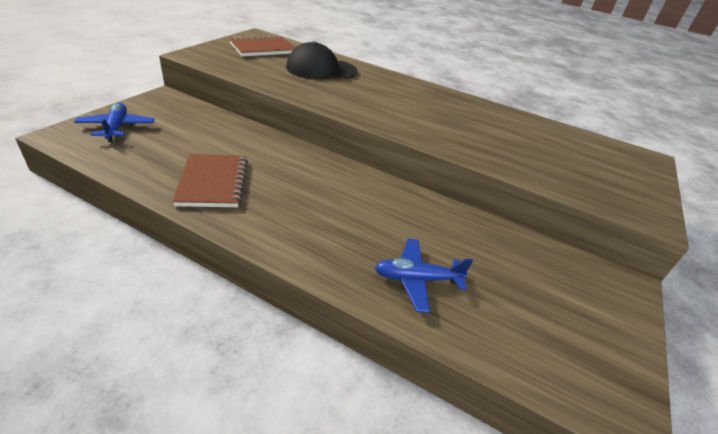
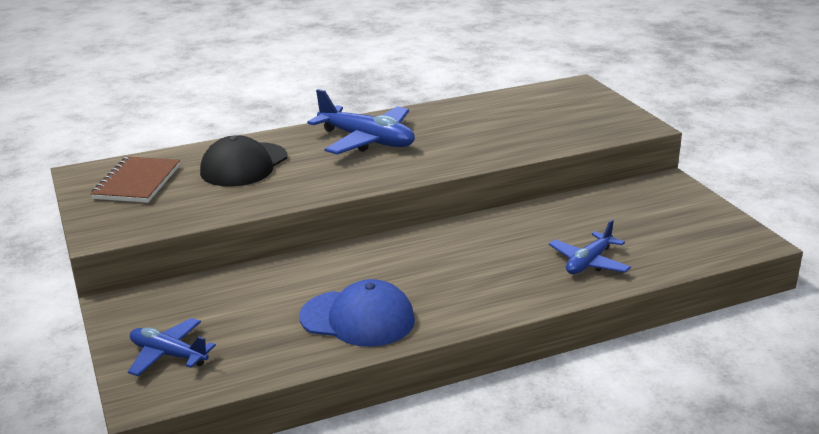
camera: 45 degrees left, 10 degrees down
brown notebook [172,154,248,207] -> blue cap [299,279,415,347]
none -> blue plane [307,89,415,154]

